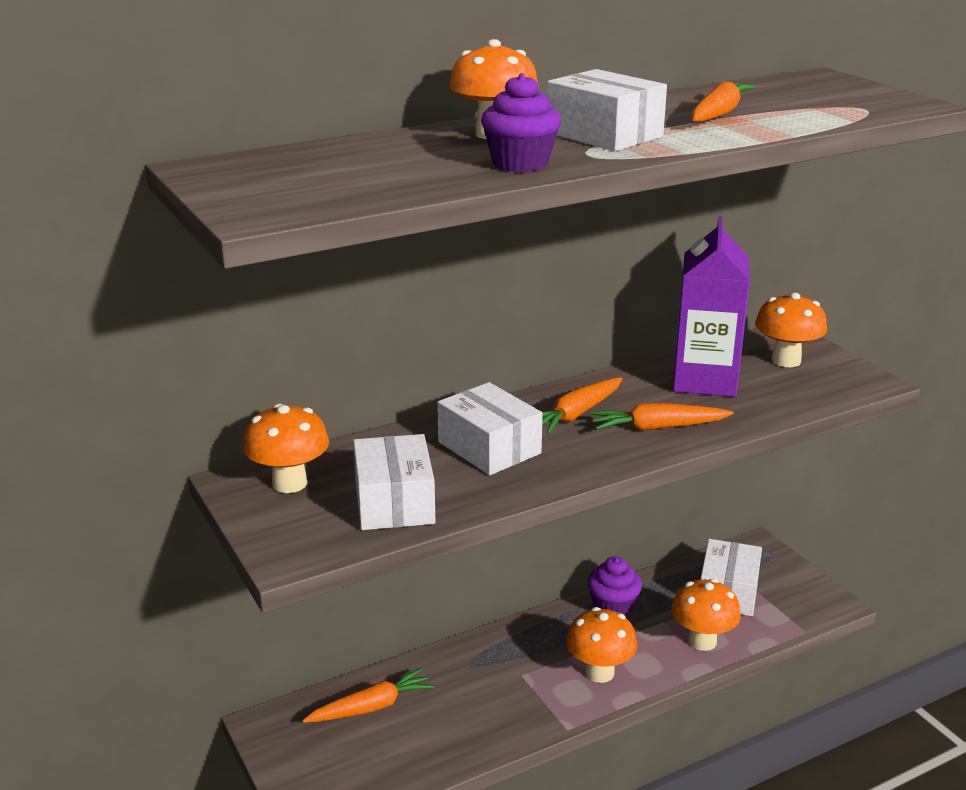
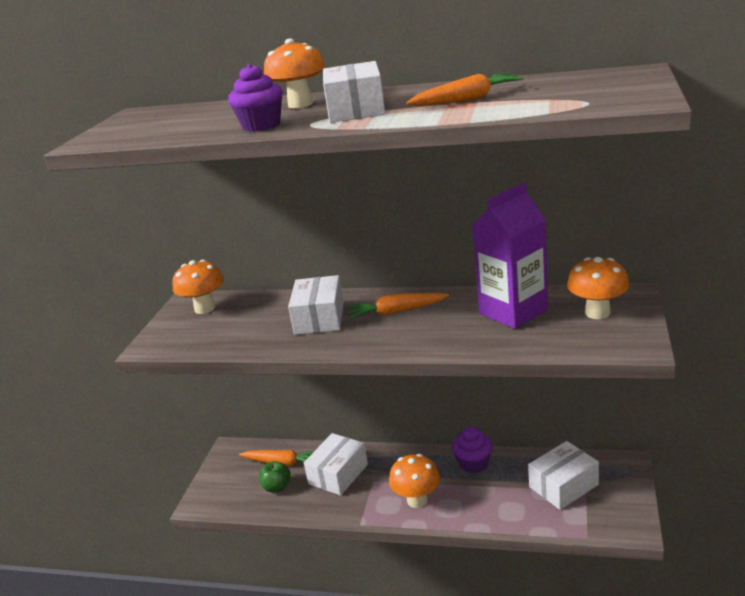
camera: 45 degrees right, 0 degrees up
white box [353,434,435,530] -> white box moved to [304,433,368,496]
orange carrot [589,403,734,431] -> none
orange mushroom [671,579,741,651] -> none
none -> green apple [259,461,291,492]

